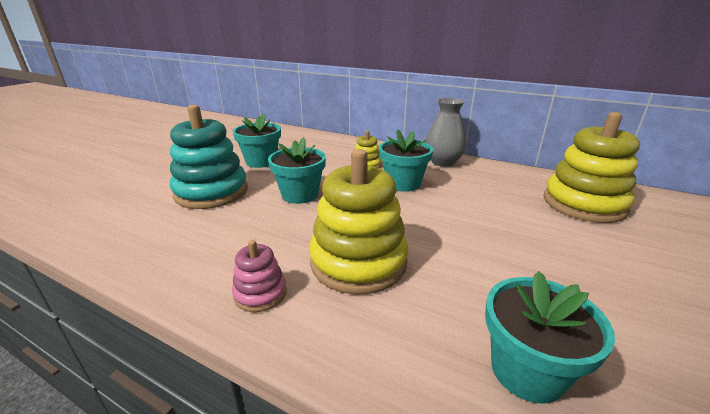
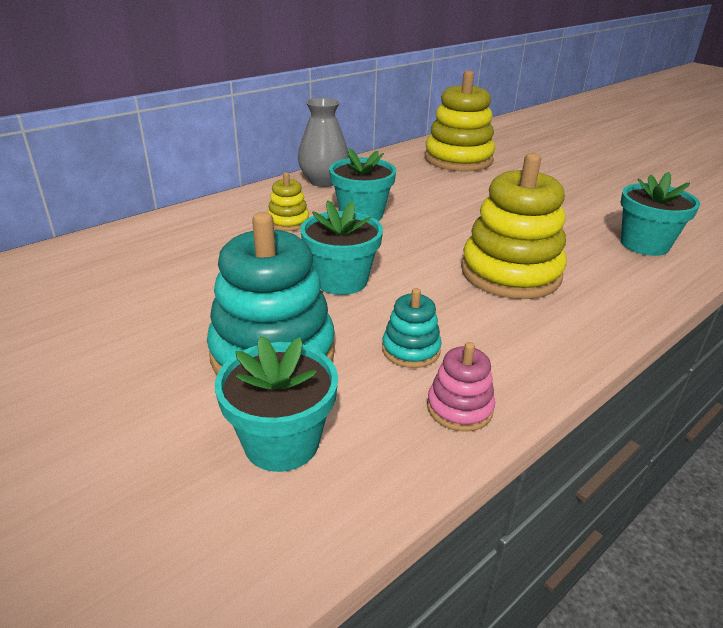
camera: 70 degrees left, 5 degrees up
pink stacking toy [232,240,287,312] -> pink stacking toy moved to [427,342,495,432]
turquoise flower pot [233,113,281,168] -> turquoise flower pot moved to [215,336,338,472]
none -> turquoise stacking toy [382,288,442,368]

